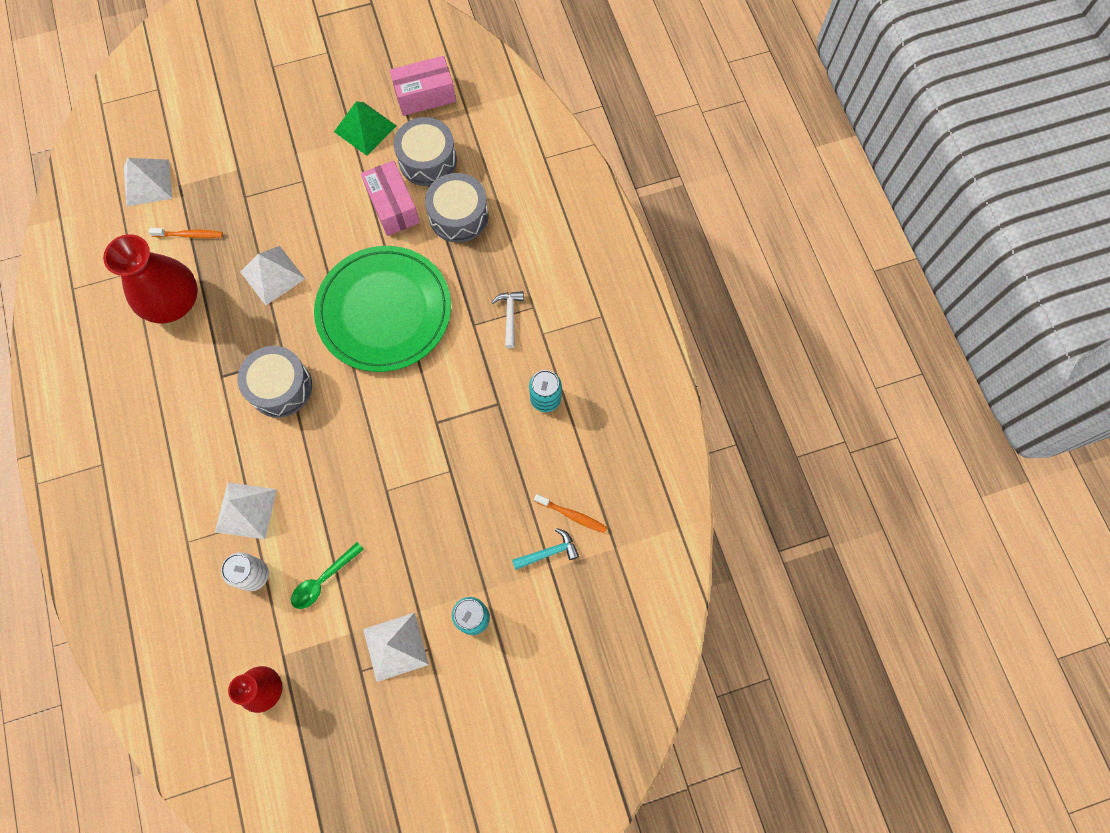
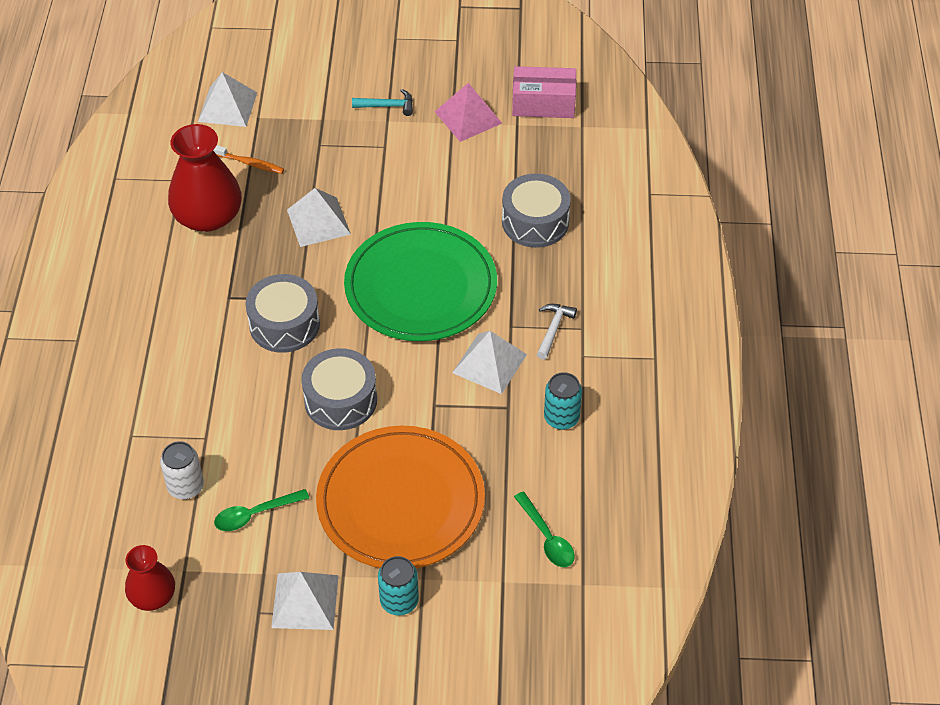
camera: 20 degrees right, 20 degrees down
white pyramid [215,482,277,539] -> white pyramid moved to [452,331,527,394]
green pyramid [334,101,396,156] -> pink pyramid [435,83,502,142]
pink box [361,160,420,236] -> none
grey drum [393,117,457,186] -> grey drum moved to [301,348,377,430]
turquoise hammer [512,528,579,570] -> turquoise hammer moved to [352,89,413,116]
orange toothbrush [534,494,607,533] -> green spoon [514,492,575,567]
none -> orange plate [316,425,485,568]

